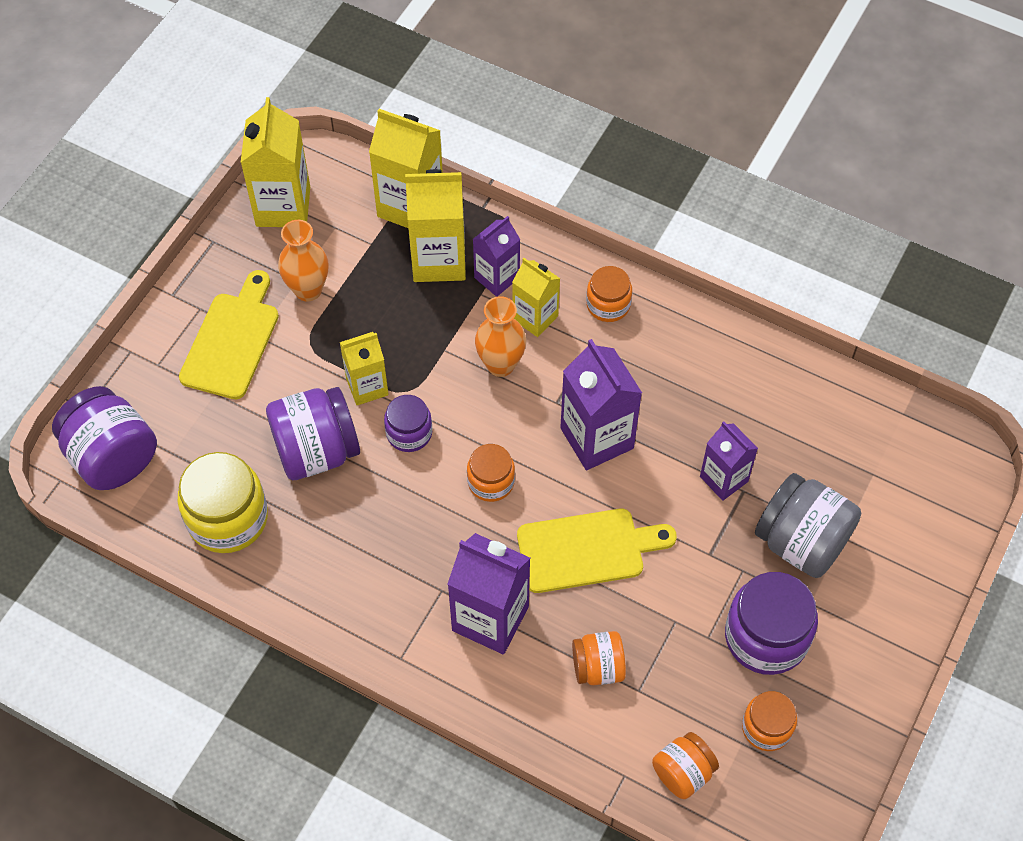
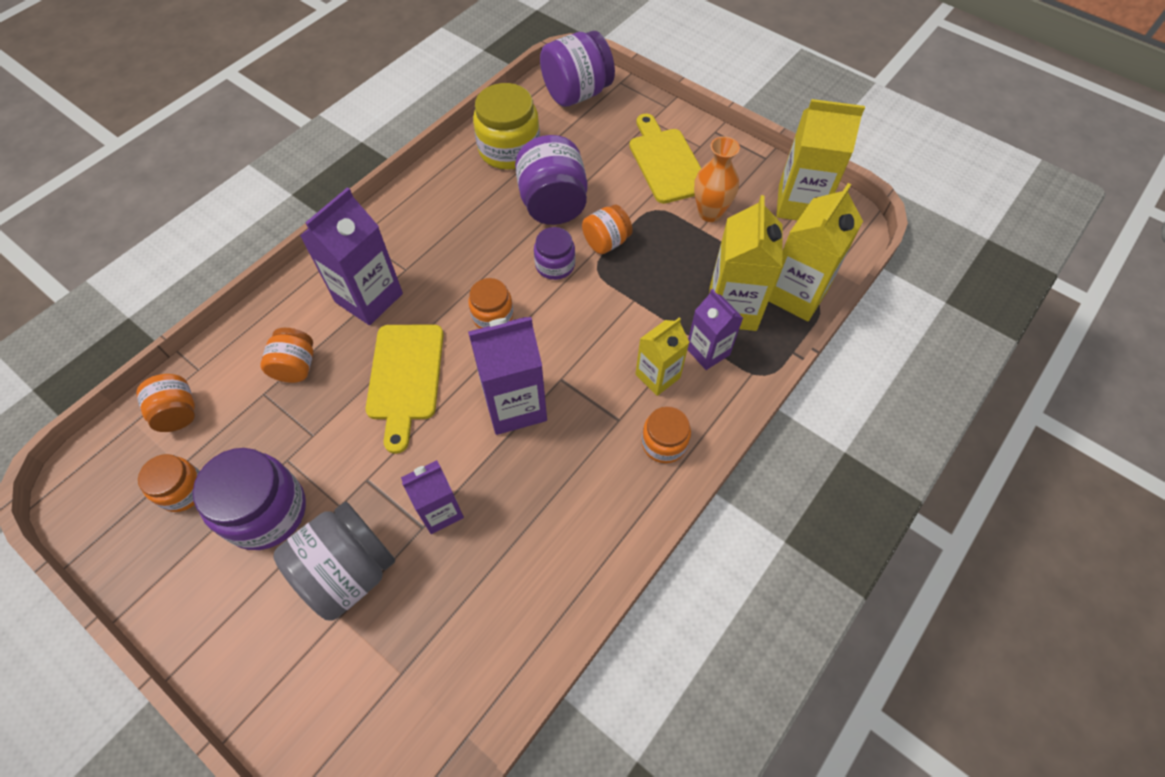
camera: 100 degrees right, 0 degrees up
yellow cutting board [179,270,279,399] -> yellow cutting board turned 135 degrees counterclockwise [629,114,701,204]
yellow carton [340,332,389,405] -> orange jar [582,205,633,254]
orange vase [475,296,526,377] -> none

